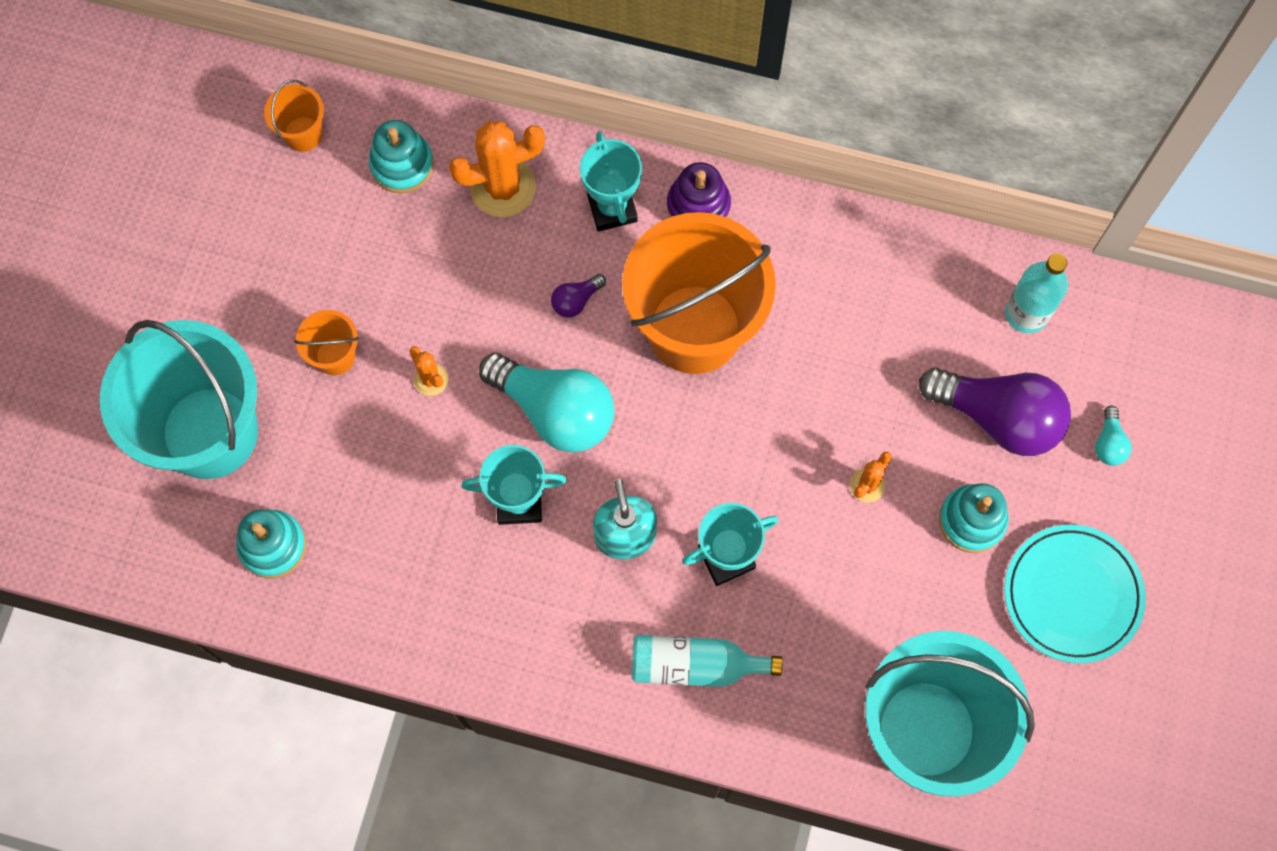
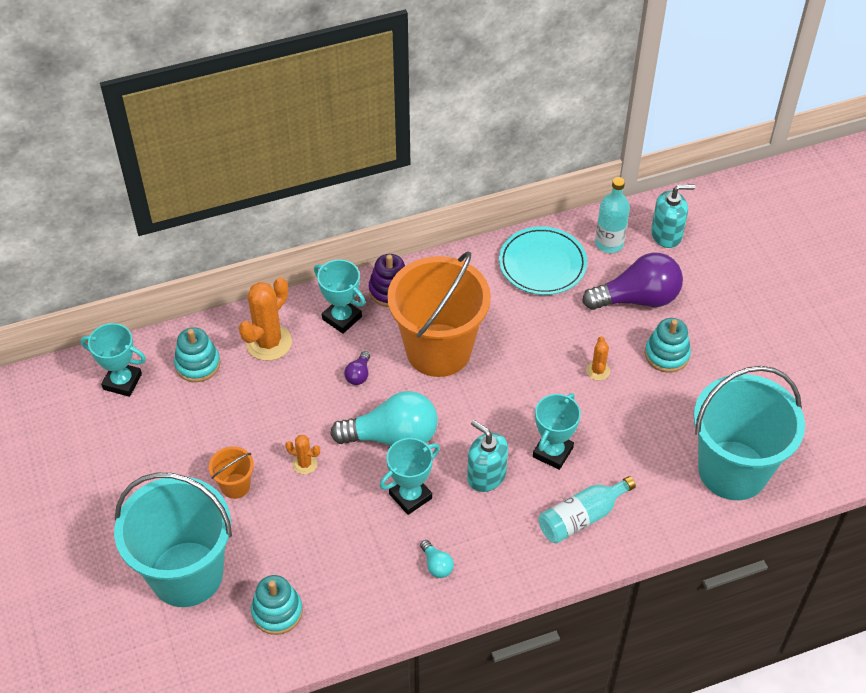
camera: 35 degrees left, 20 degrees down
orange bucket [264,80,324,152] -> turquoise trophy [81,323,146,397]
turquoise plate [1004,524,1146,663] -> turquoise plate moved to [499,226,587,295]
turquoise light bulb [1095,406,1132,466] -> turquoise light bulb moved to [420,540,454,578]
none -> turquoise soap dispenser [651,184,695,248]

